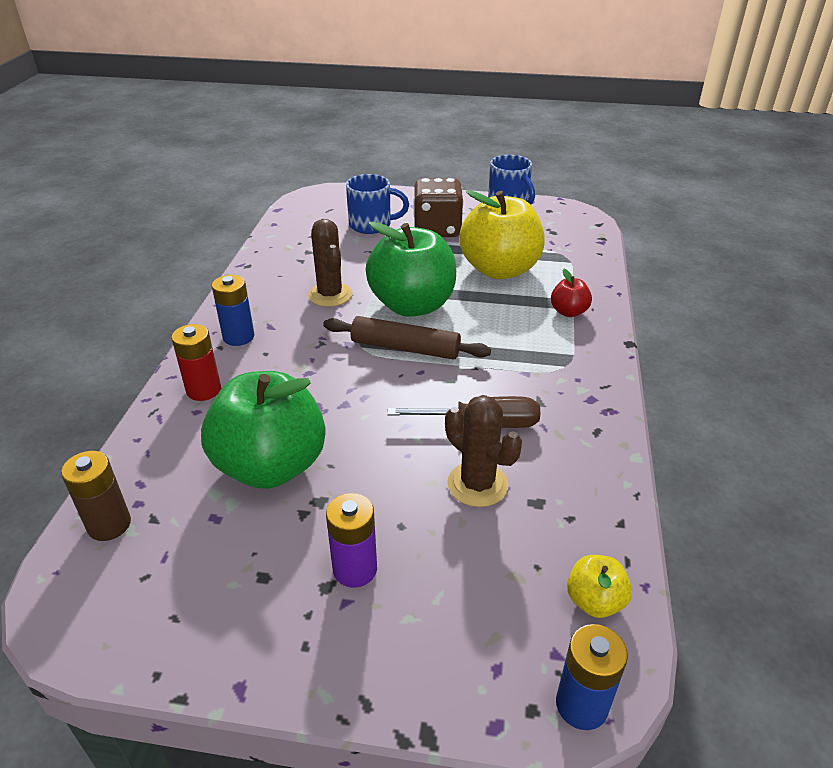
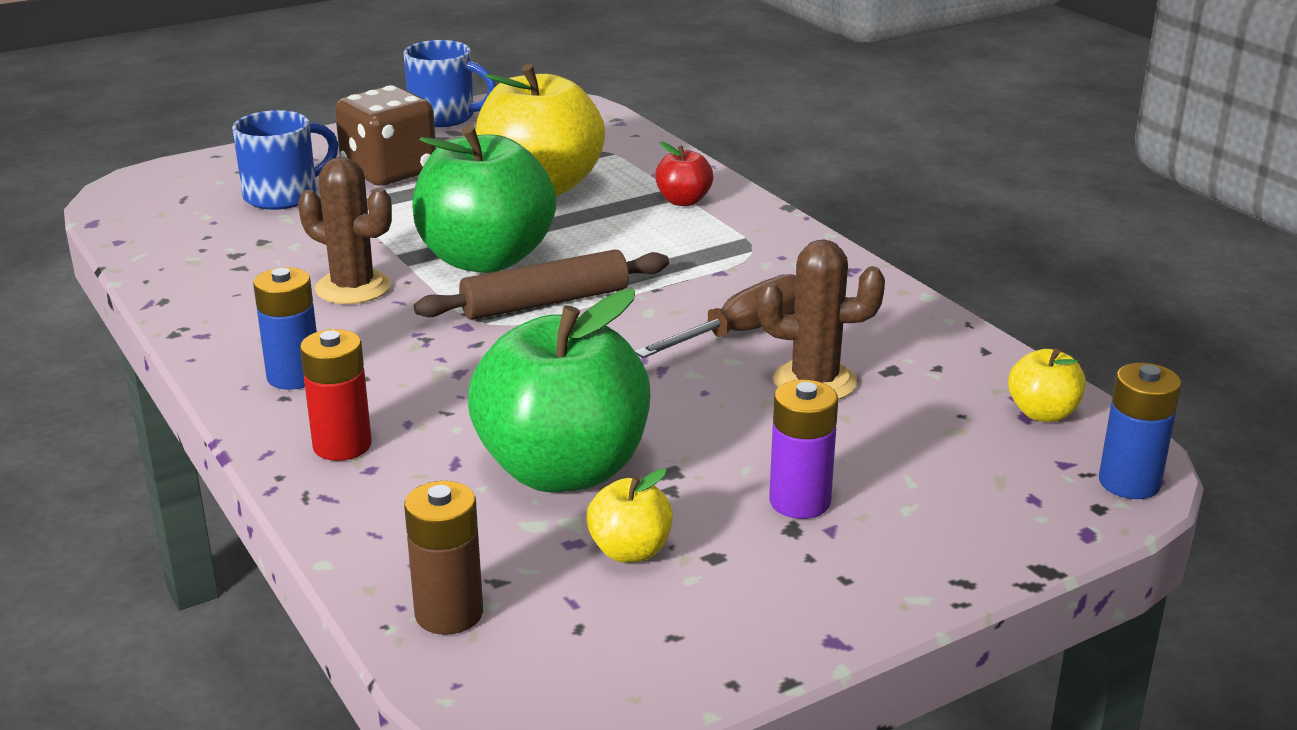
camera: 40 degrees left, 10 degrees down
none -> yellow apple [586,468,673,563]

